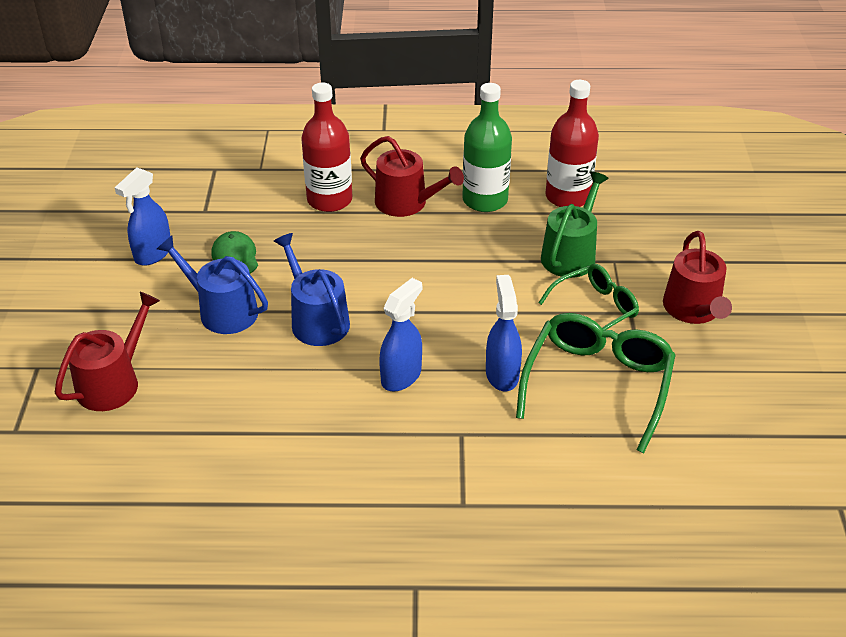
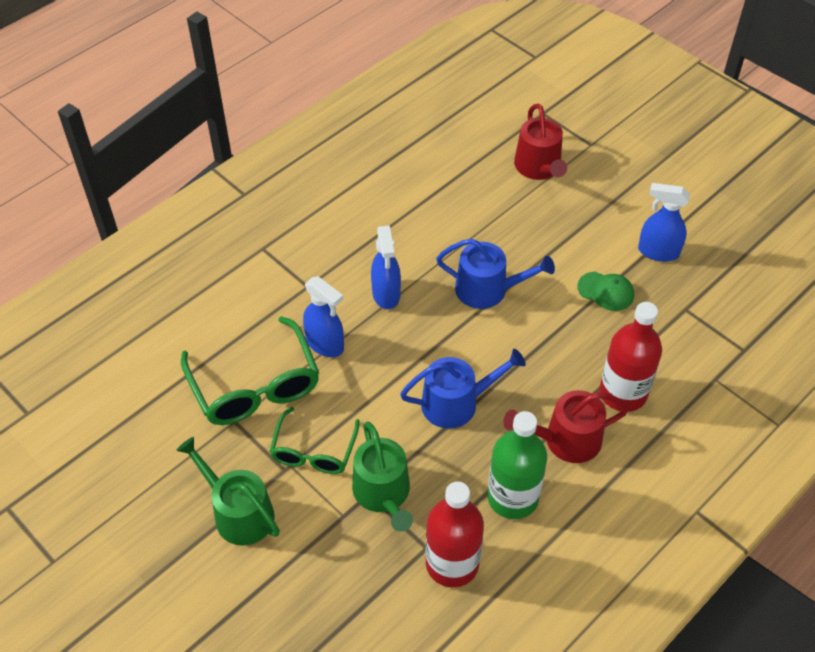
camera: 135 degrees right, 10 degrees up
blue spray bottle [114,167,170,266] -> blue spray bottle turned 60 degrees counterclockwise [638,183,690,262]
blue watering can [157,236,268,334] -> blue watering can moved to [400,349,526,429]
red watering can [663,231,732,324] -> green watering can [176,437,280,546]

